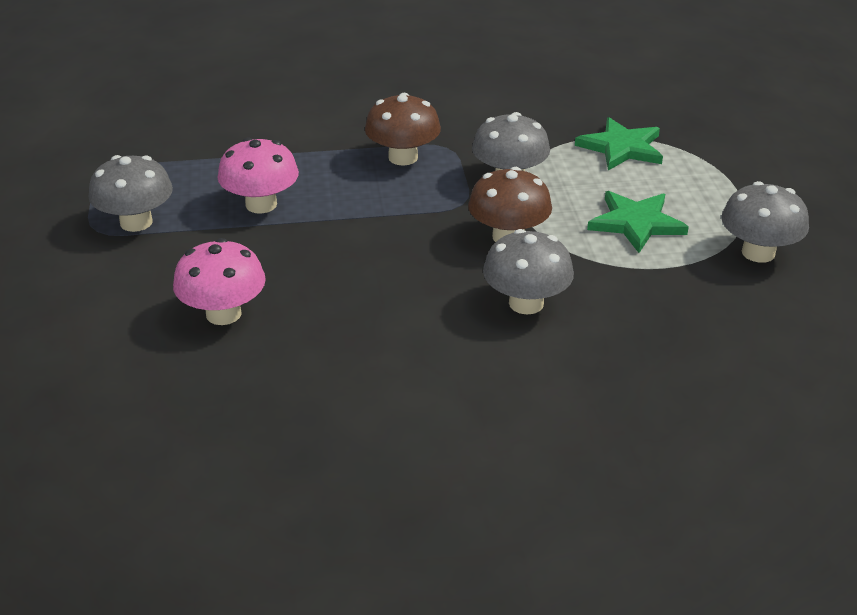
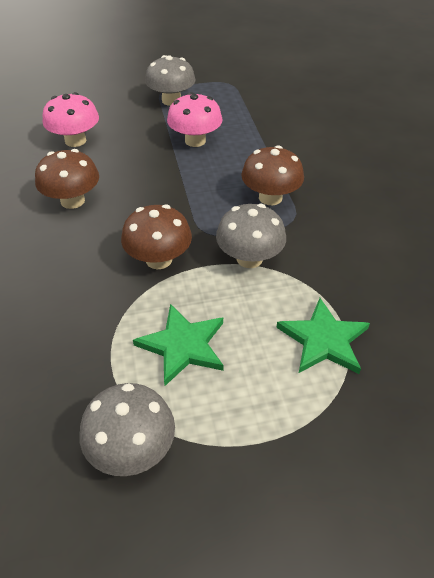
camera: 85 degrees right, 10 degrees up
grey mushroom [483,229,574,314] -> none
none -> brown mushroom [35,149,99,209]

